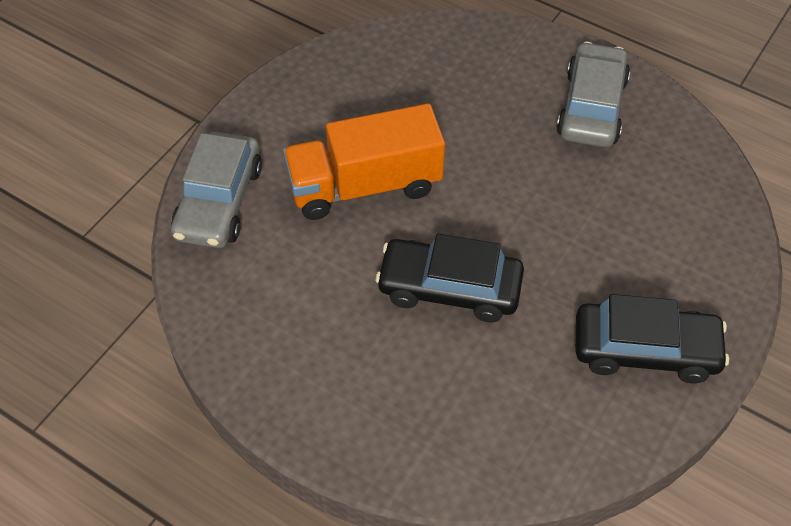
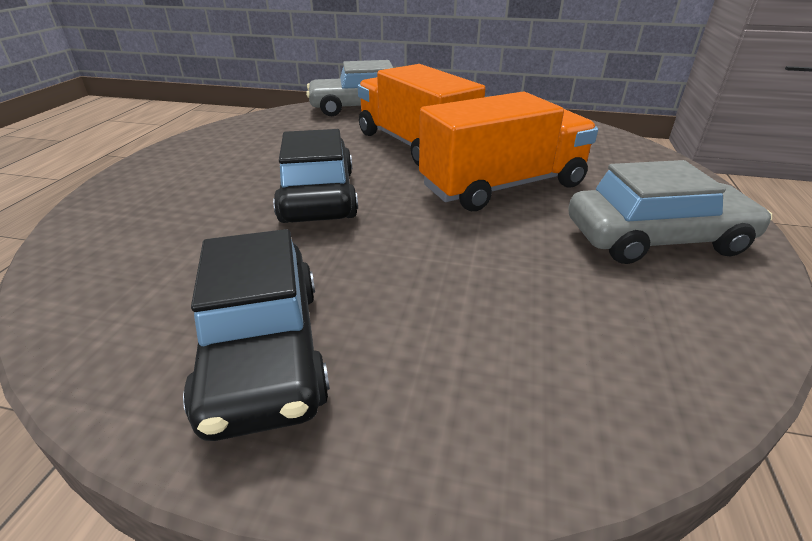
camera: 70 degrees right, 20 degrees down
none -> orange truck [419,92,598,211]

